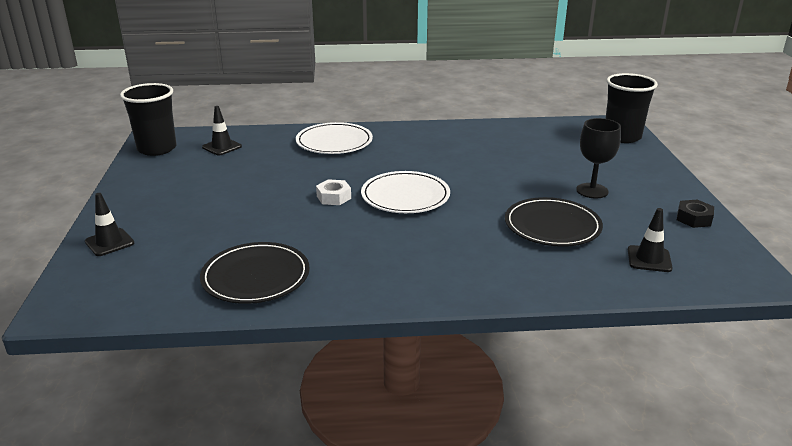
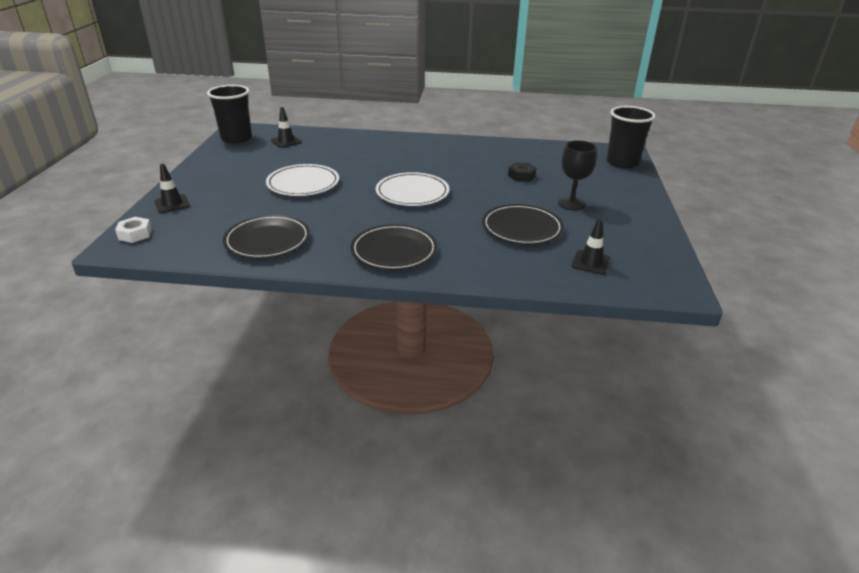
camera: 10 degrees right, 5 degrees up
white plate [296,122,373,154] -> white plate moved to [266,164,339,196]
white nut [316,179,351,205] -> white nut moved to [115,217,152,243]
black nut [677,200,714,228] -> black nut moved to [508,163,536,182]
none -> black plate [351,224,438,271]

